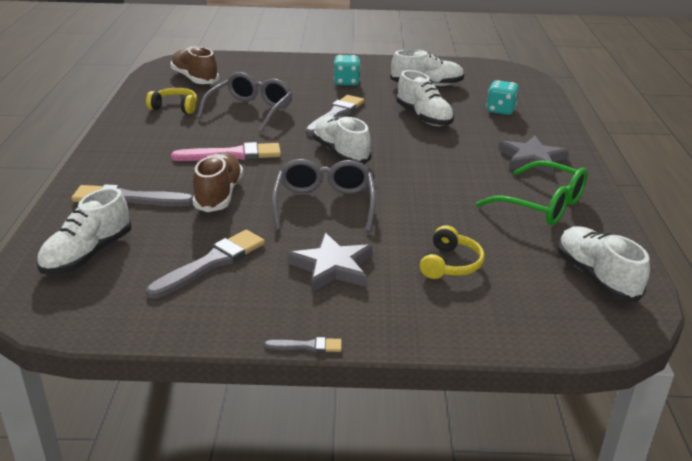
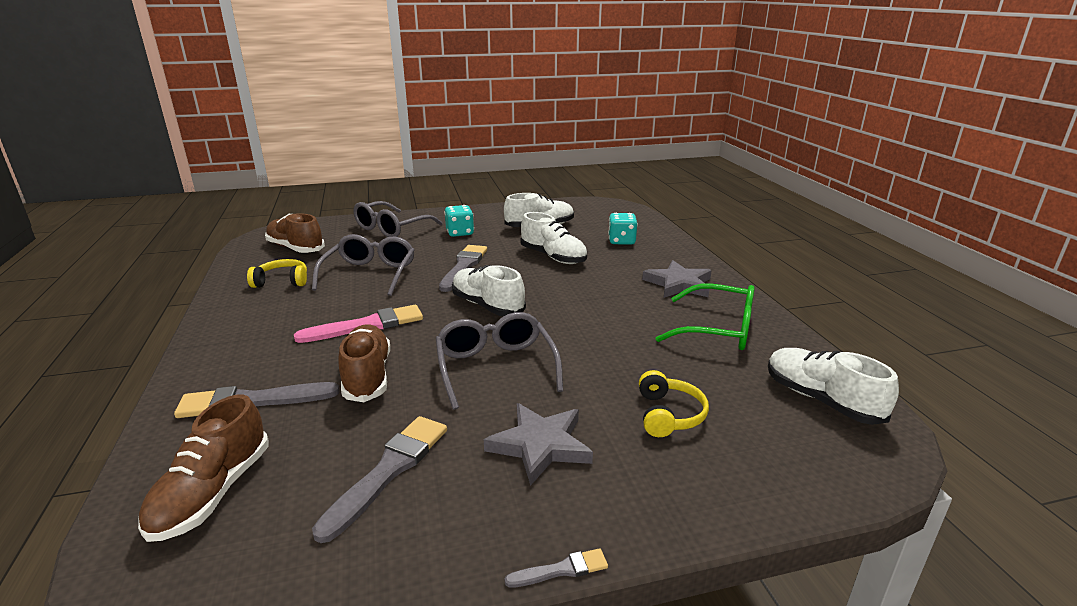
camera: 15 degrees left, 5 degrees down
white shoe [36,187,132,275] -> brown shoe [138,394,269,542]
none -> grey glasses [354,201,443,237]

